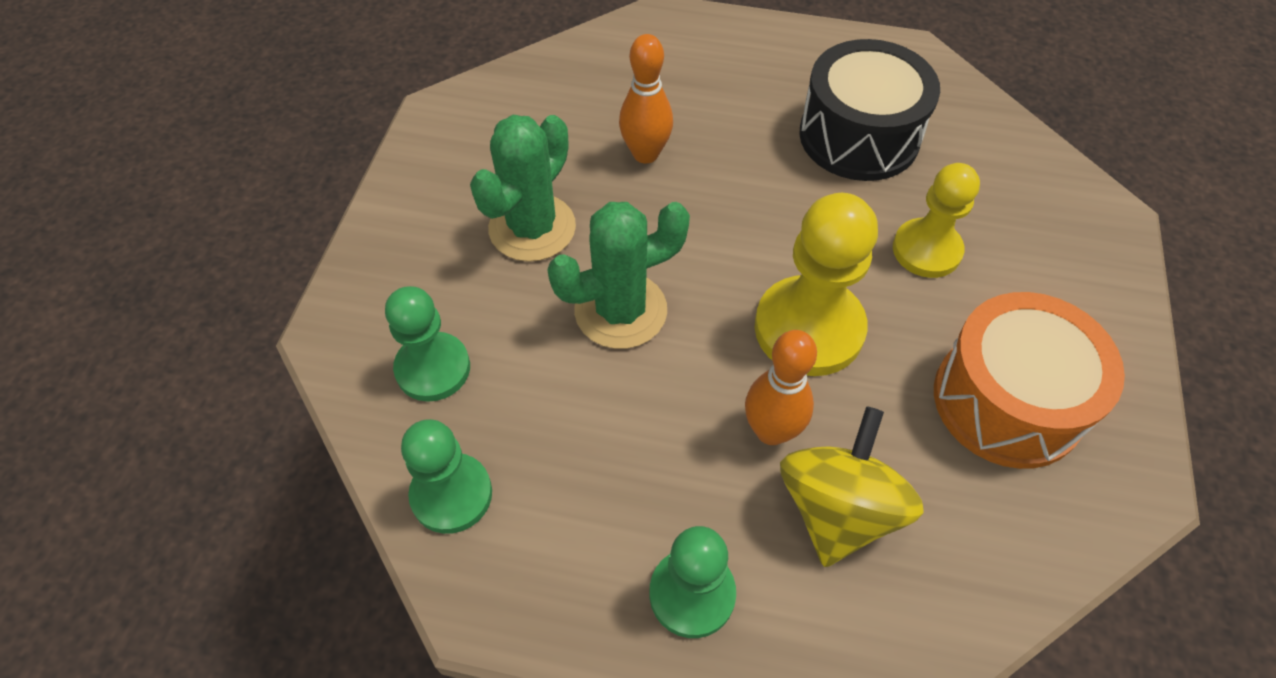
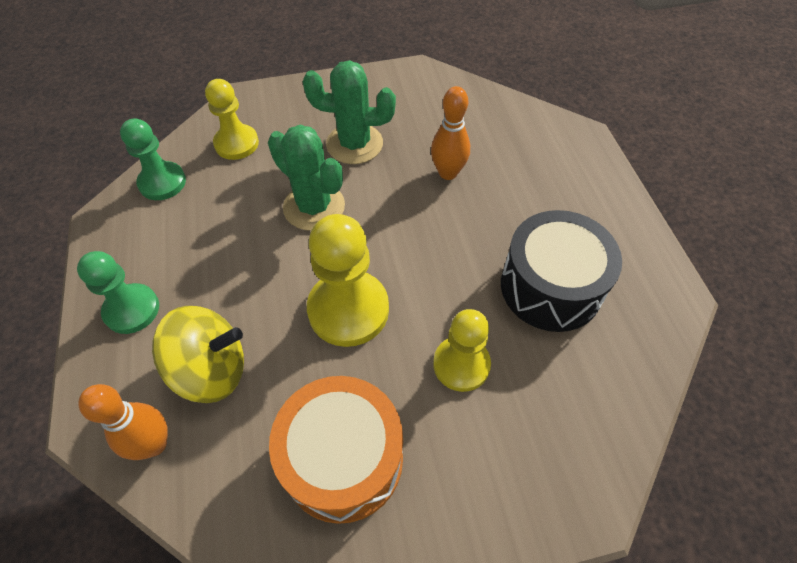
camera: 65 degrees right, 0 degrees up
green pawn [385,286,470,402] -> yellow pawn [205,79,259,160]
orange bowling pin [745,330,817,445] -> orange bowling pin moved to [78,384,168,460]

